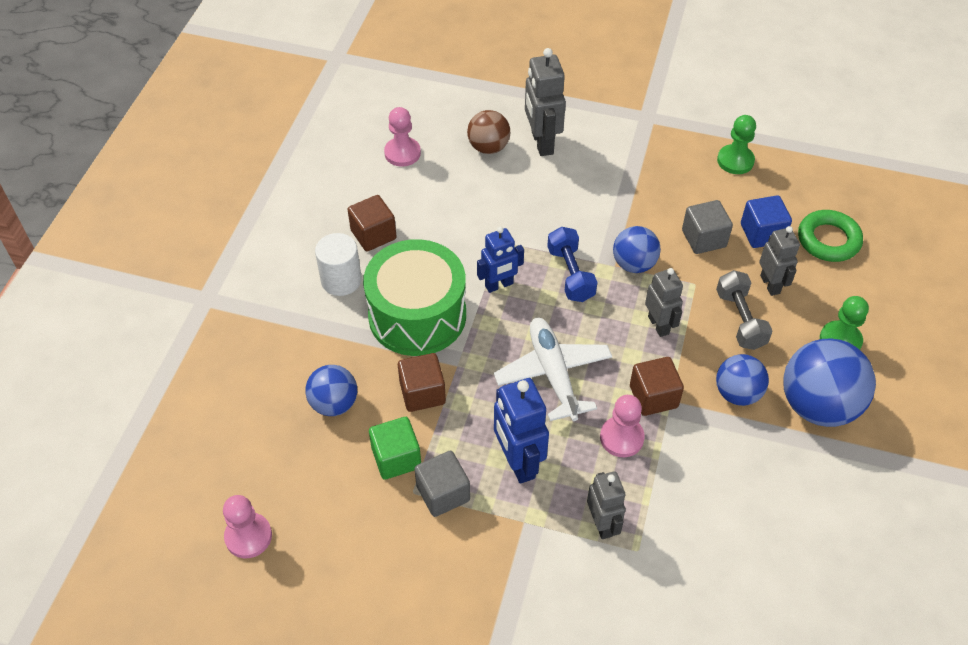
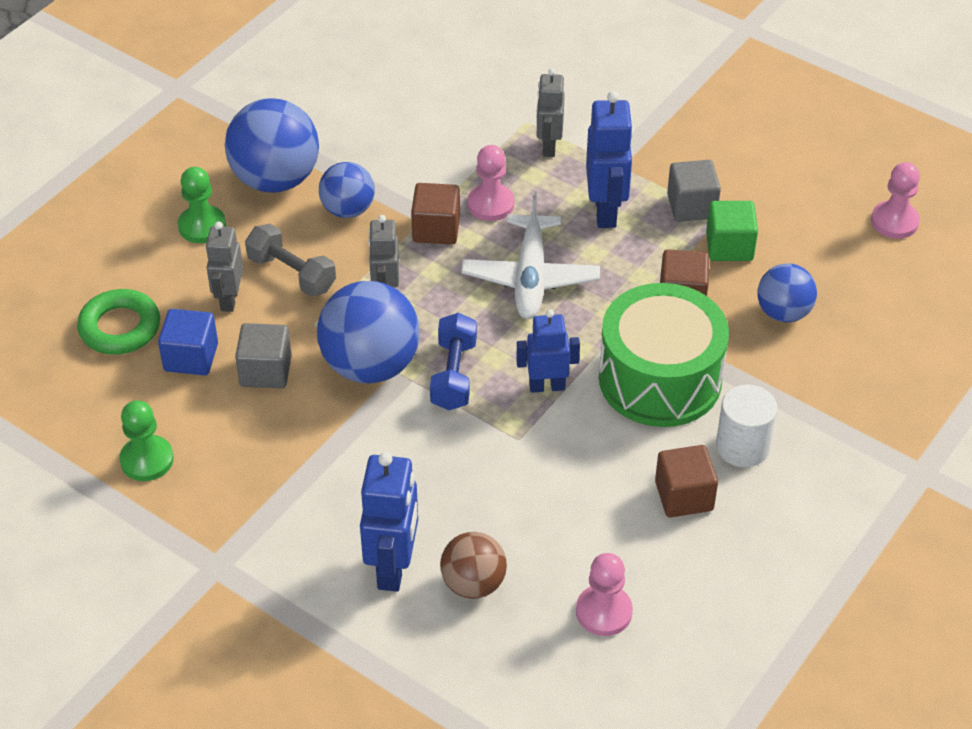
camera: 160 degrees left, 5 degrees down
grey robot [525,48,566,156] -> blue robot [360,452,418,592]
blue ball [613,226,661,273] -> blue ball [317,281,419,384], size x1.68
grey dumbbell [716,270,772,350] -> grey dumbbell turned 60 degrees counterclockwise [245,224,336,296]

